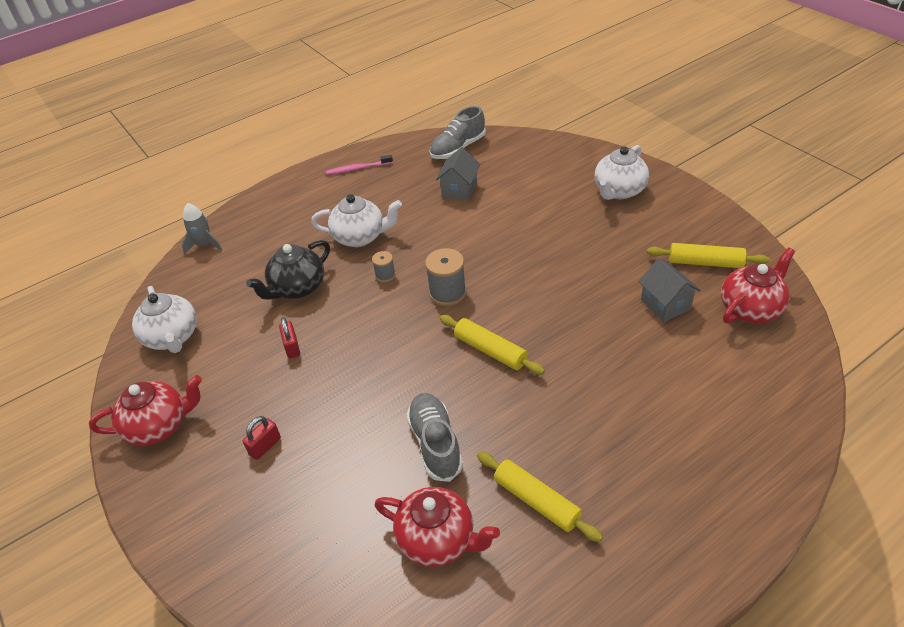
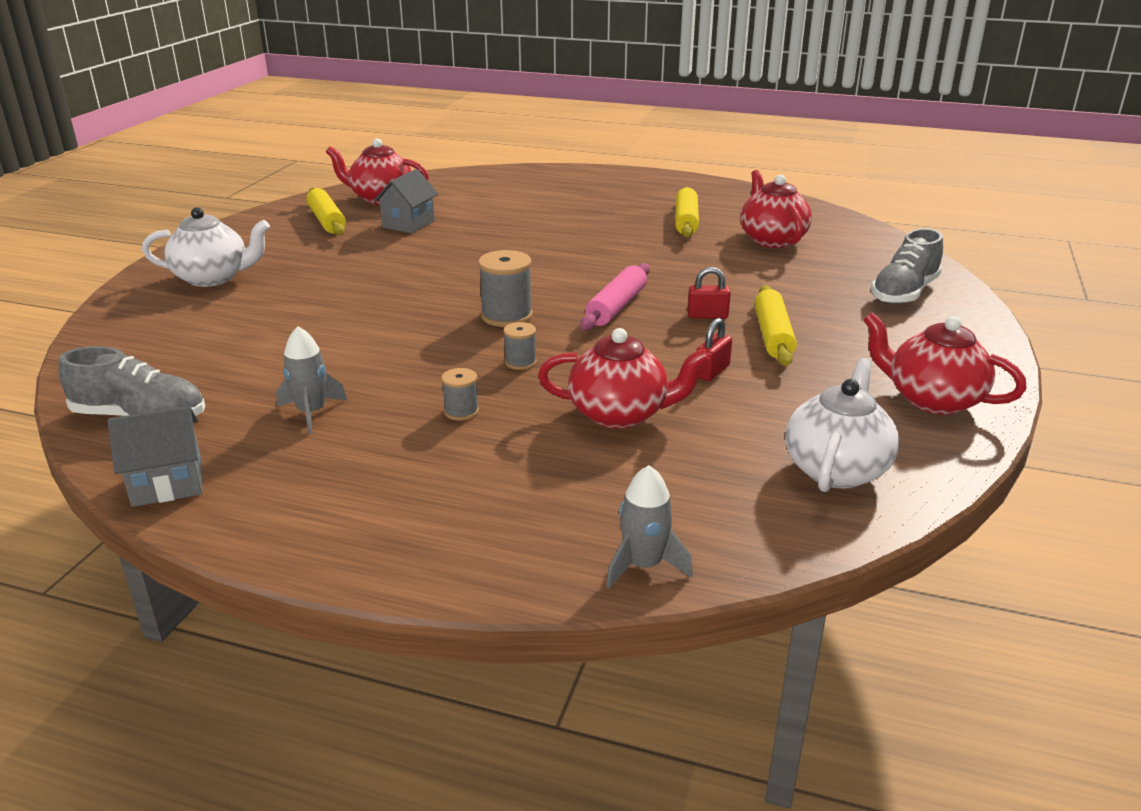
camera: 130 degrees left, 15 degrees down
red padlock [243,416,281,460] -> red padlock moved to [687,267,731,319]
black teapot [246,240,330,300] -> red teapot [538,328,710,429]
white teapot [311,194,402,247] -> grey spool [441,368,479,420]
pink toothbrush [326,155,393,175] -> none
grey shoe [406,393,463,482] -> grey shoe moved to [871,228,943,304]
grey house [436,147,480,201] -> grey house moved to [108,406,202,507]
yellow rolling pin [440,315,545,375] -> yellow rolling pin moved to [755,285,797,366]
none -> grey rocket [276,326,348,434]
none -> pink rolling pin [580,263,650,330]

